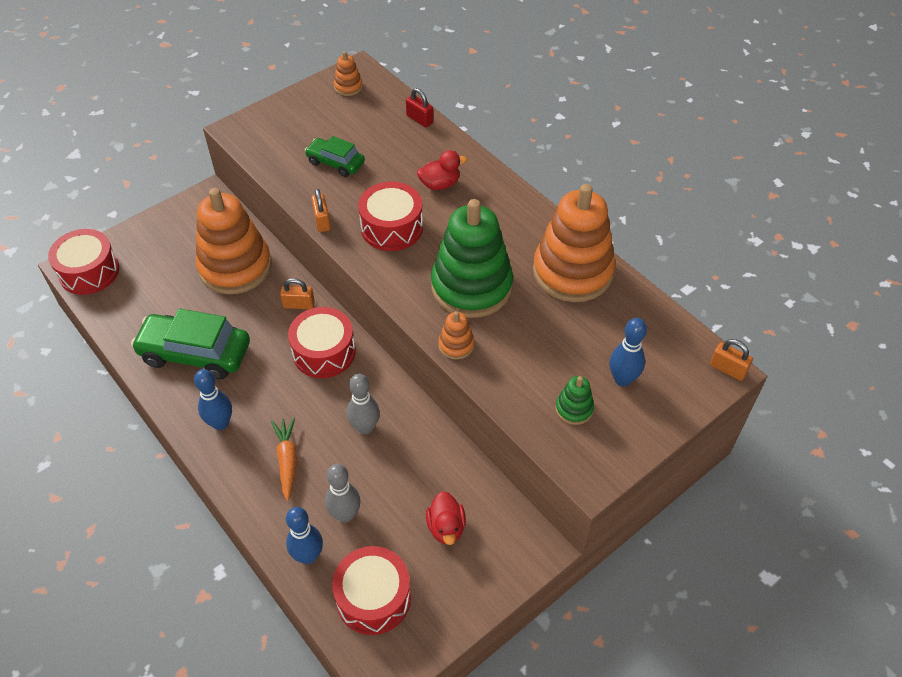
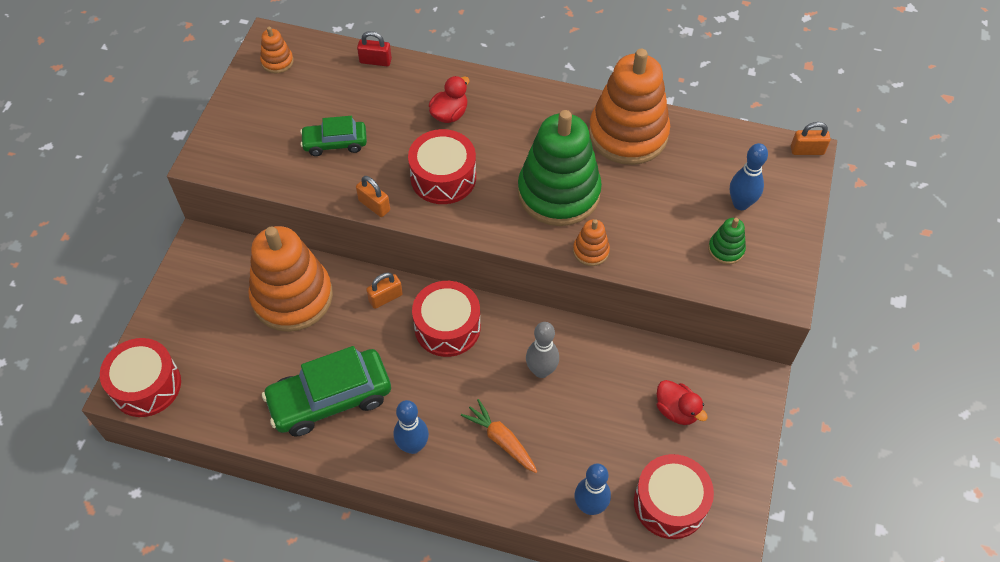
camera: 35 degrees left, 5 degrees up
grey bowling pin [325,464,360,523] -> none

